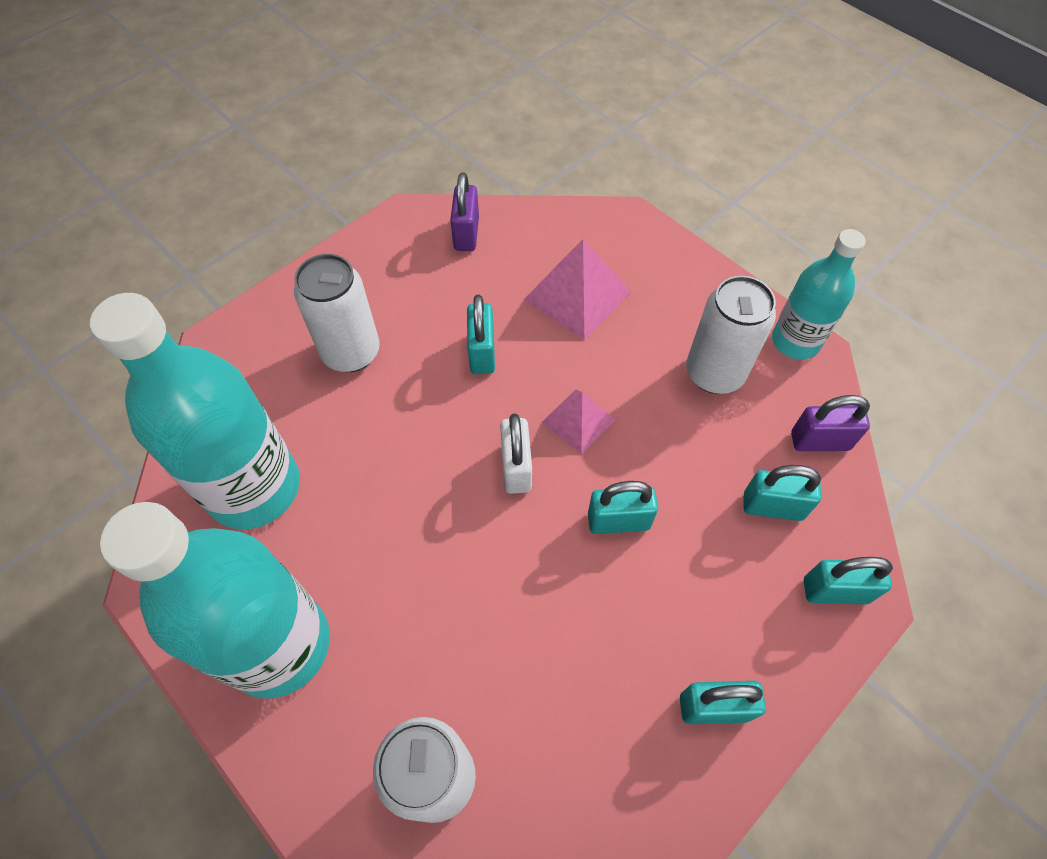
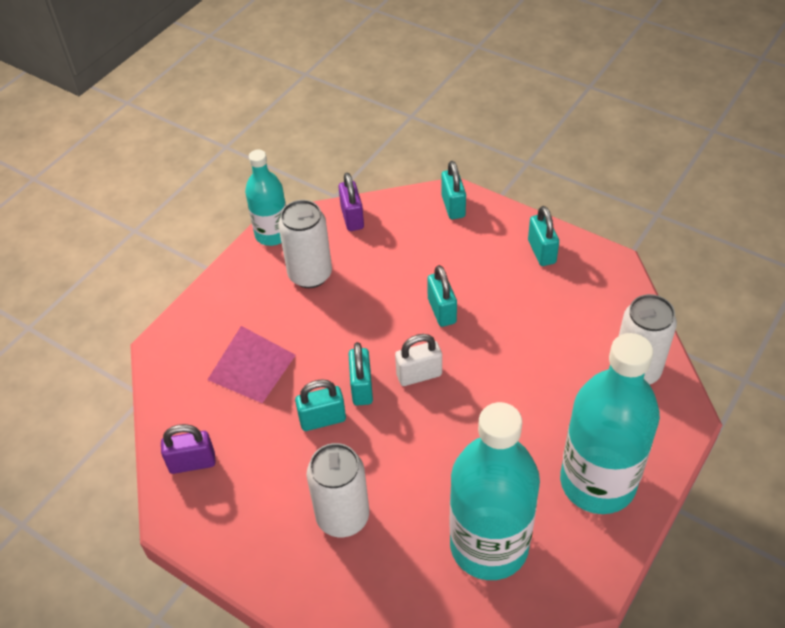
camera: 100 degrees left, 10 degrees down
pink pyramid [542,390,615,454] -> none
turquoise padlock [744,465,821,521] -> turquoise padlock moved to [348,342,373,406]

